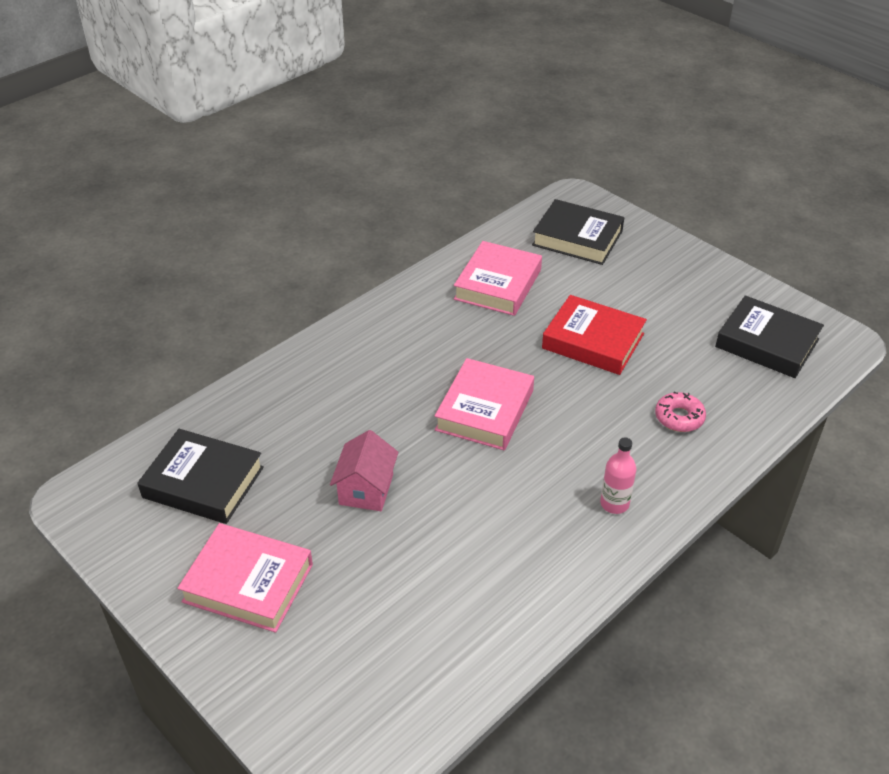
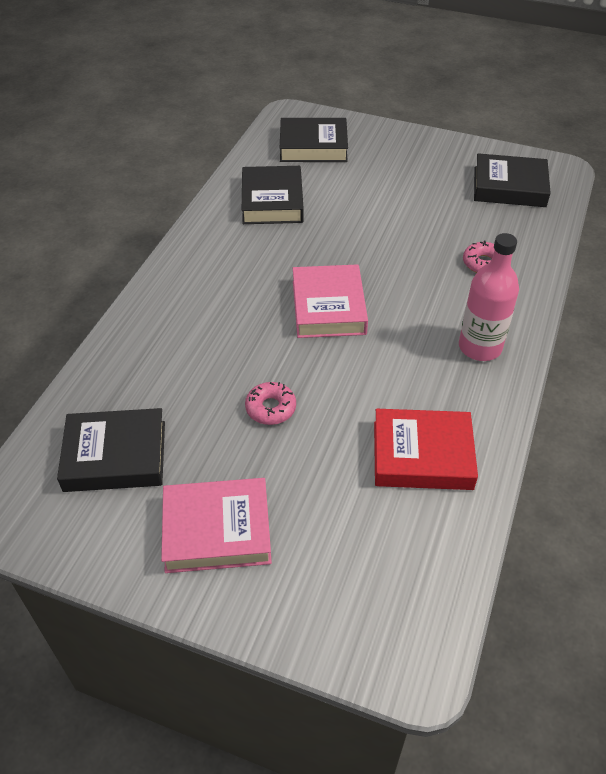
camera: 25 degrees left, 5 degrees up
pink house [330,430,398,511] -> pink donut [245,382,296,425]
pink book [454,241,542,316] -> black book [242,166,304,224]
red book [542,295,647,375] -> red book moved to [374,409,478,490]
pink bottle [600,437,637,514] -> pink bottle [459,233,519,361], size x1.69

